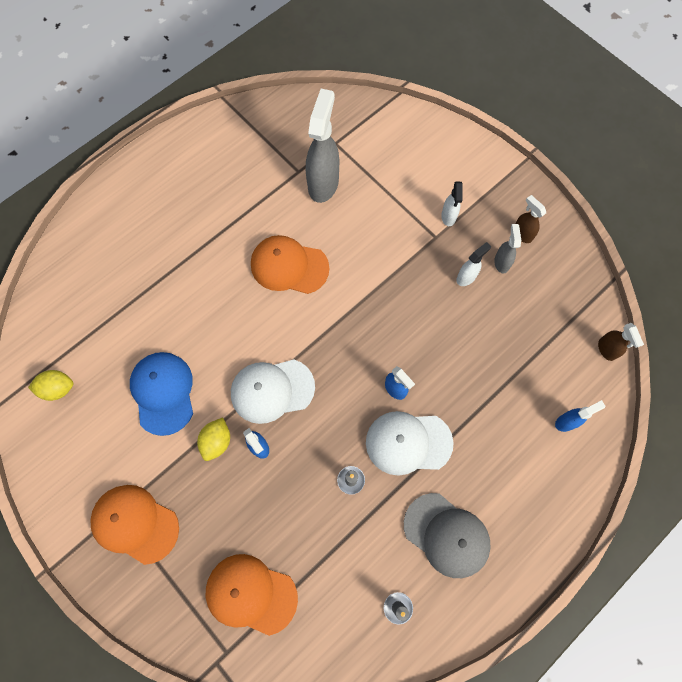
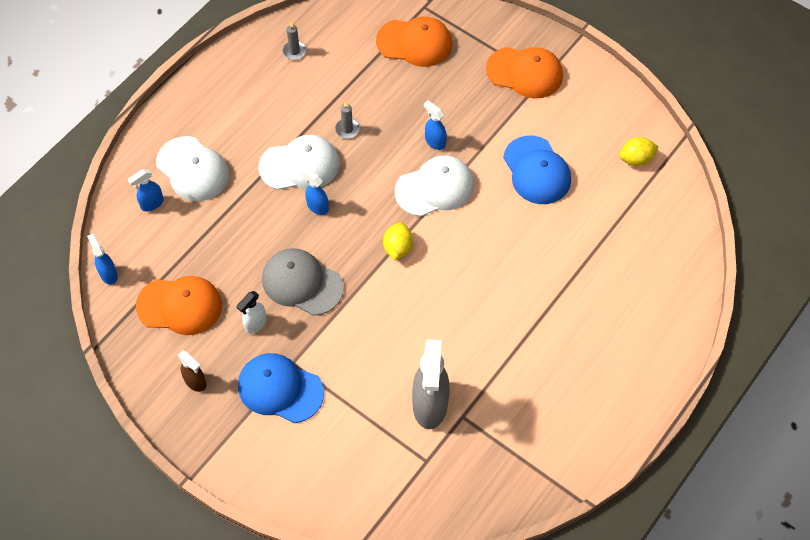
camera: 170 degrees right, 10 degrees down
yellow lemon [197,418,230,461] -> yellow lemon moved to [383,222,413,261]
orange cap [251,235,329,294] -> orange cap moved to [136,276,222,335]
grey cap [404,493,491,578] -> grey cap moved to [262,248,344,316]
white spray bottle [441,181,463,226] -> blue cap [238,353,324,423]
grey spray bottle [494,224,521,274] -> none
brown spray bottle [598,323,644,361] -> blue spray bottle [87,234,118,285]
none -> white cap [156,136,229,201]

